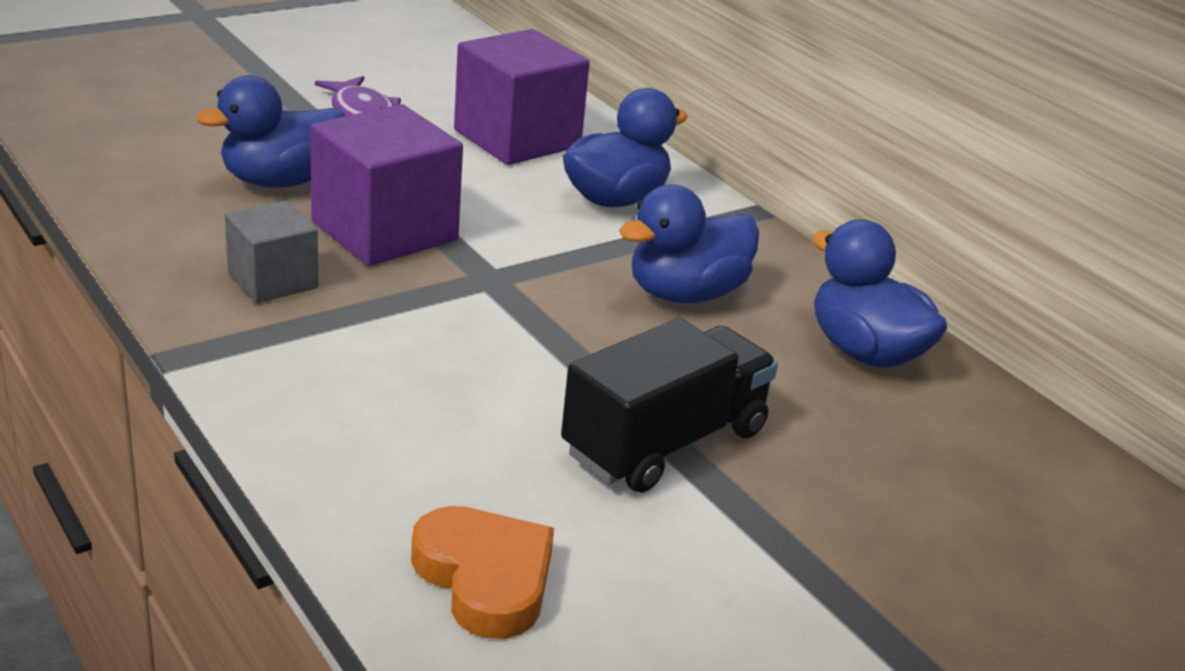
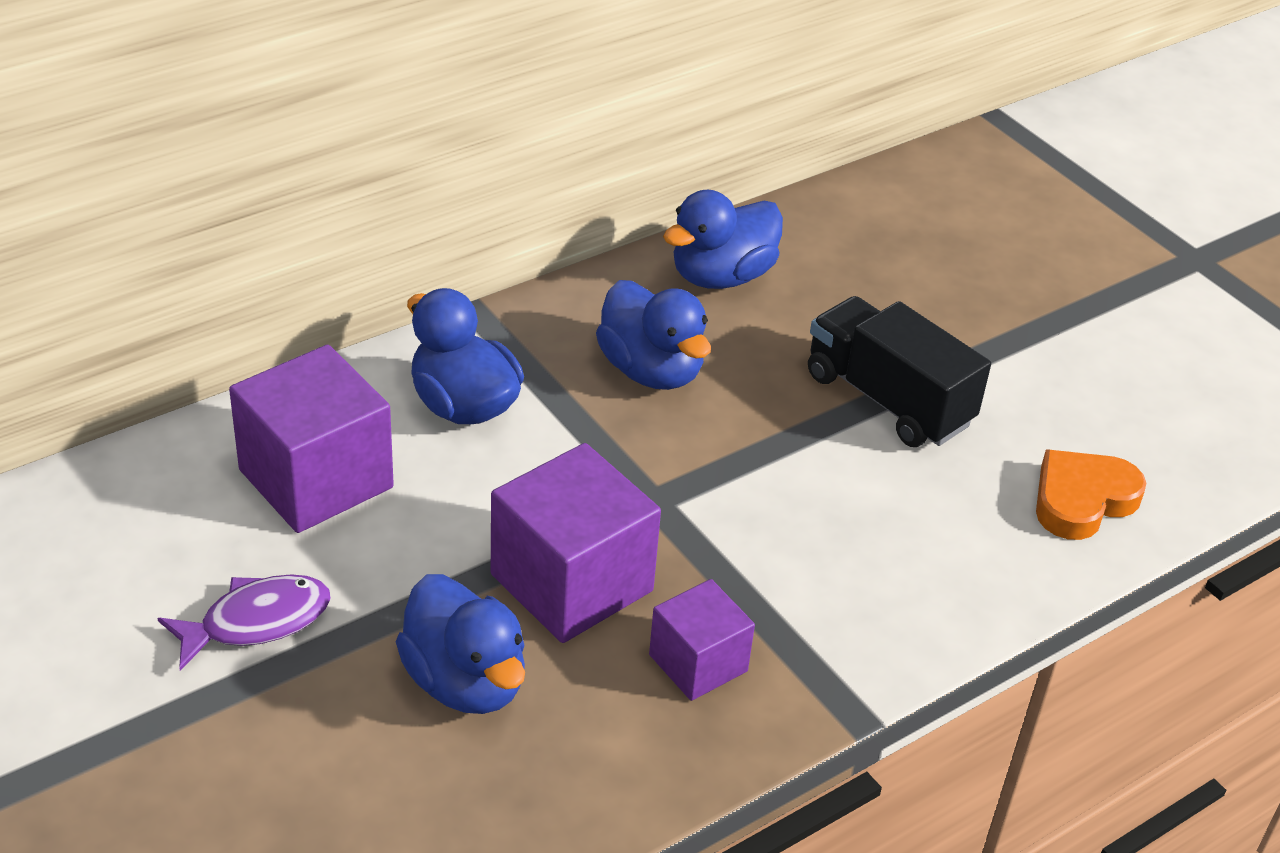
camera: 90 degrees left, 10 degrees up
grey cube [225,200,318,303] -> purple cube [649,579,755,701]

